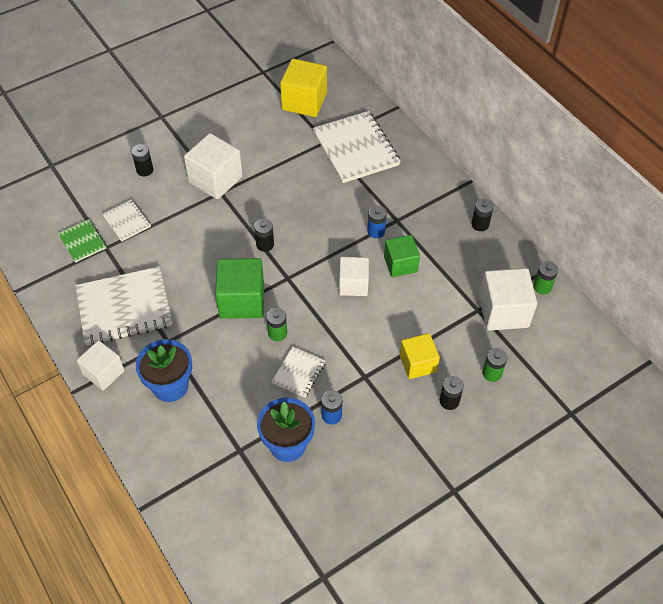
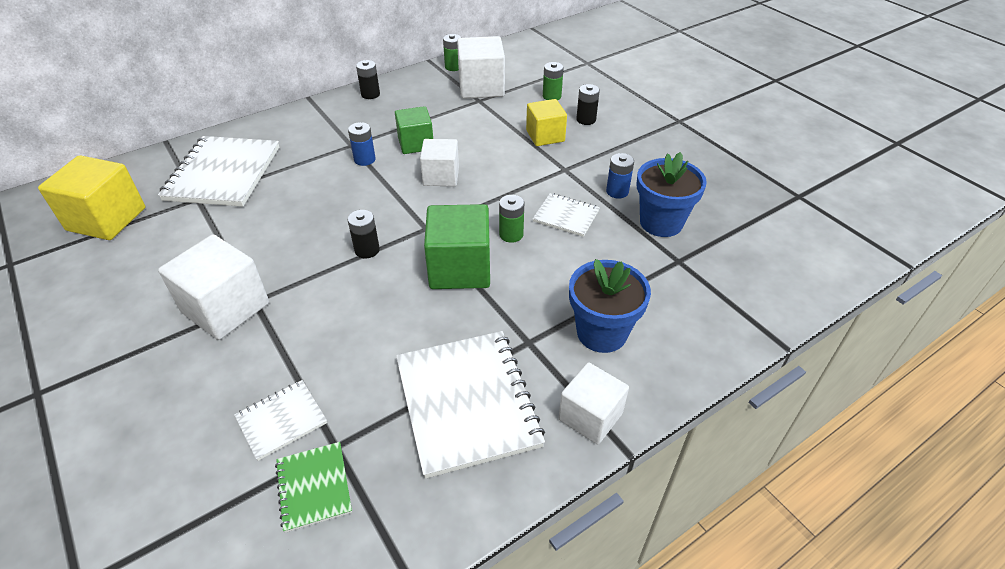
camera: 90 degrees left, 10 degrees down
green notebook [58,219,106,263] -> green notebook turned 75 degrees counterclockwise [275,442,352,533]
black battery [131,144,153,176] -> none
white notebook [312,111,401,183] -> white notebook turned 60 degrees counterclockwise [158,136,279,207]

